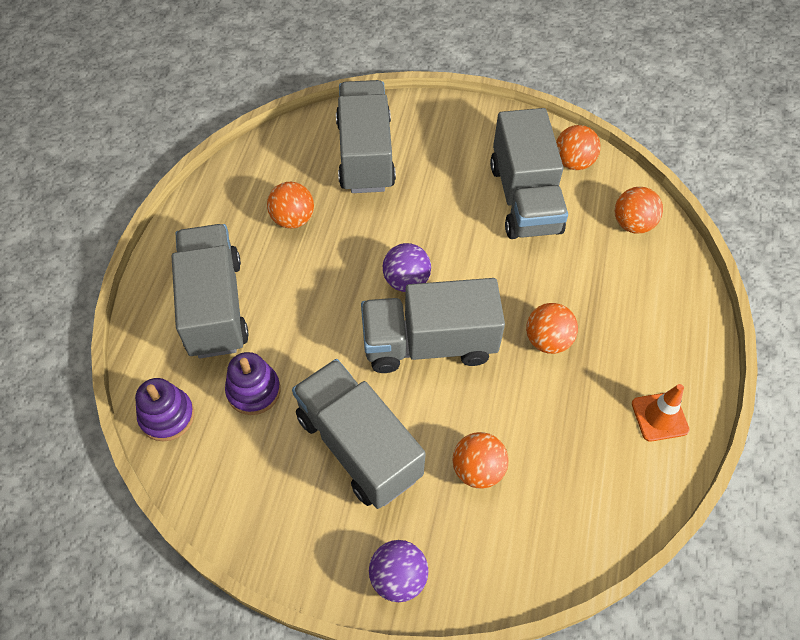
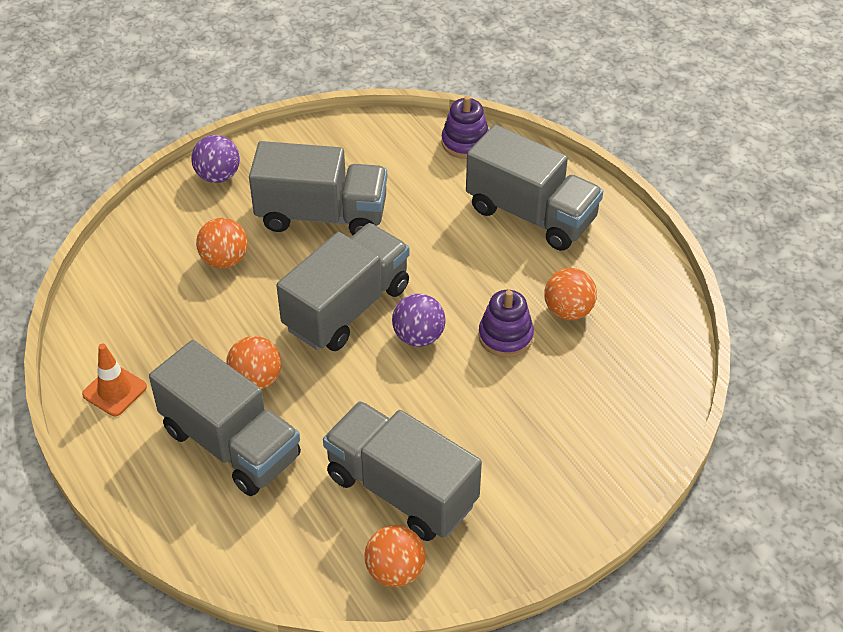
camera: 135 degrees right, 10 degrees down
purple stacking toy [225,352,280,415] -> purple stacking toy moved to [478,290,534,357]
grey truck [336,80,396,193] -> grey truck moved to [149,340,301,496]
orange ball [615,187,663,234] -> none

